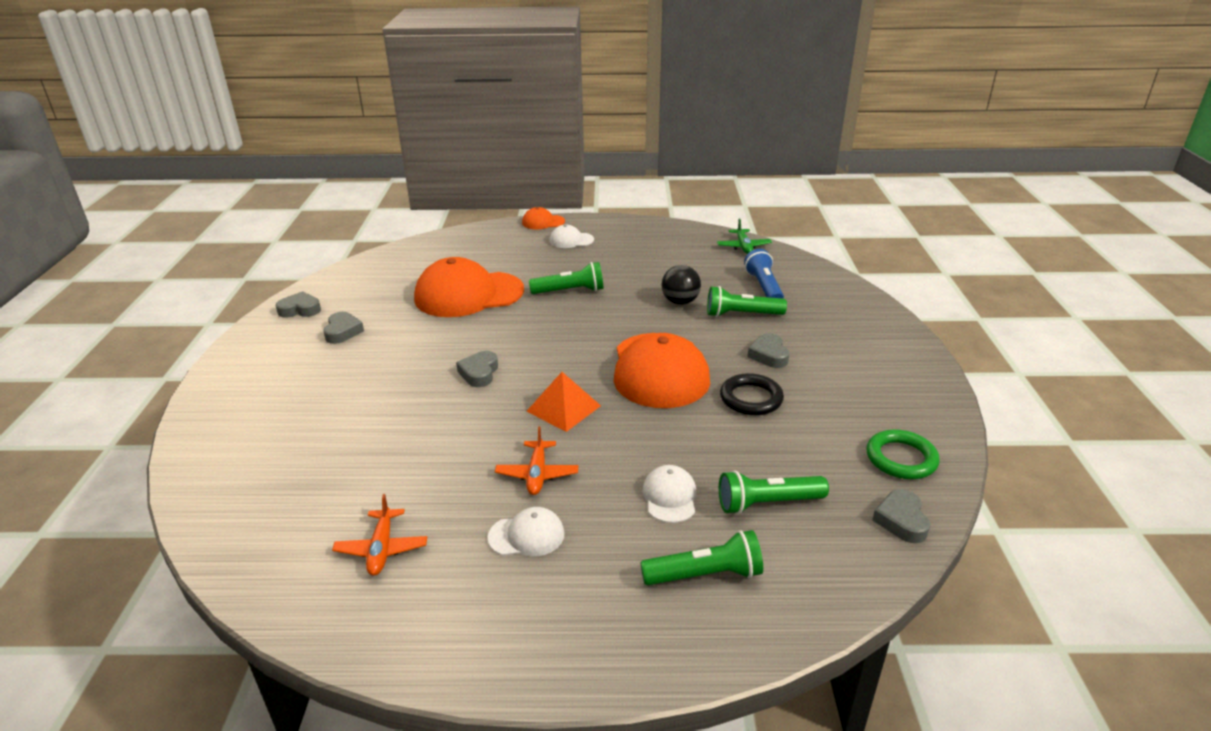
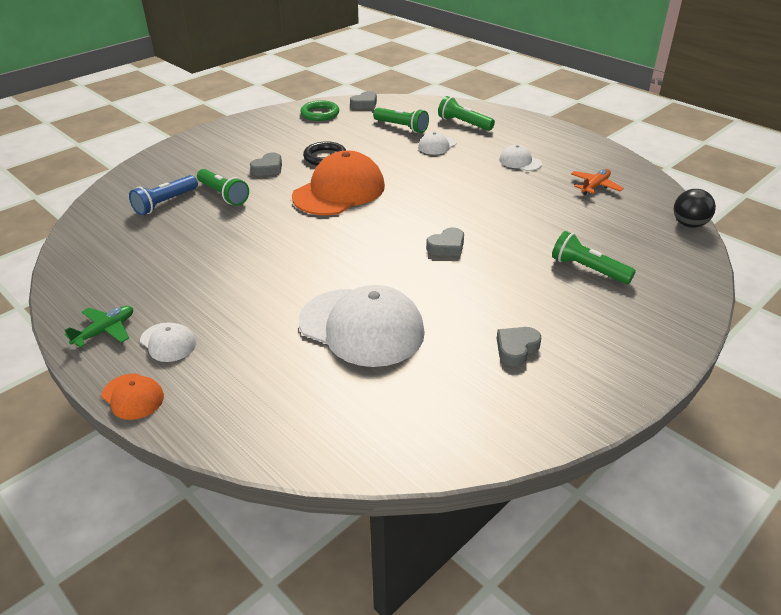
camera: 135 degrees left, 5 degrees up
grey heart [276,291,321,318] -> none
orange cap [414,257,524,317] -> white cap [299,285,425,367]
orange plane [495,426,578,495] -> none
orange pyramid [526,372,601,432] -> none
green flashlight [529,262,603,294] -> green flashlight moved to [552,231,636,284]
black ball [661,265,701,305] -> black ball moved to [674,189,716,228]
green plane [717,218,772,254] -> green plane moved to [65,306,133,348]

